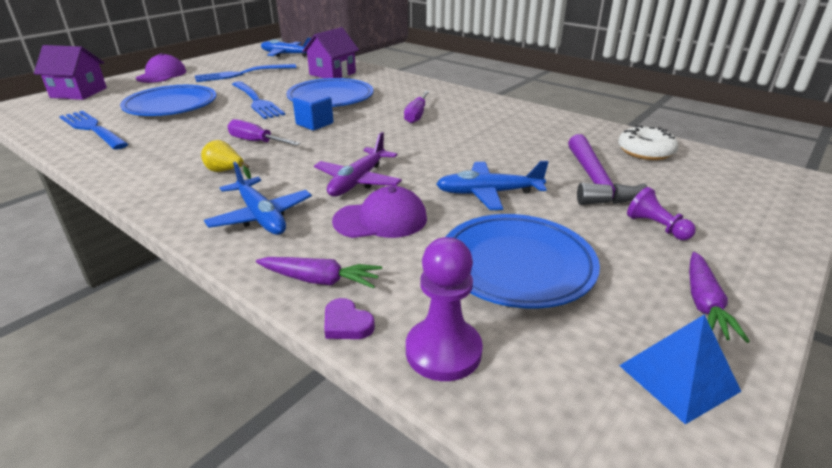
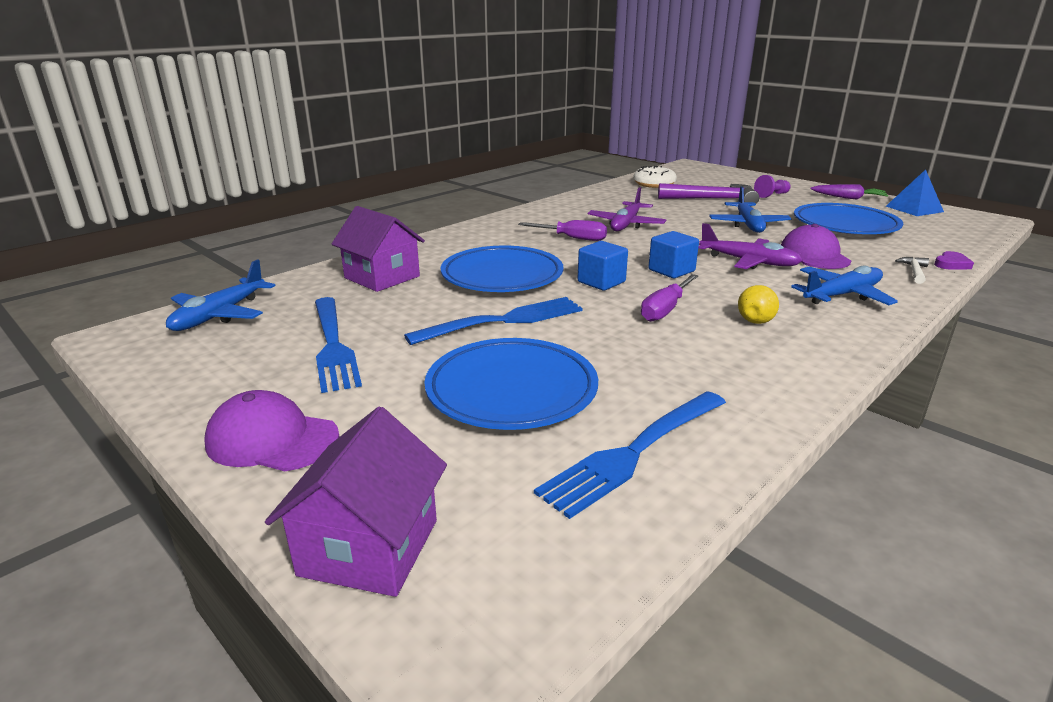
camera: 85 degrees left, 5 degrees down
purple carrot [256,257,382,288] -> white hammer [895,257,929,284]
purple pawn [406,237,483,381] -> none
none -> purple plane [588,187,666,231]
none -> blue cube [648,231,699,278]

